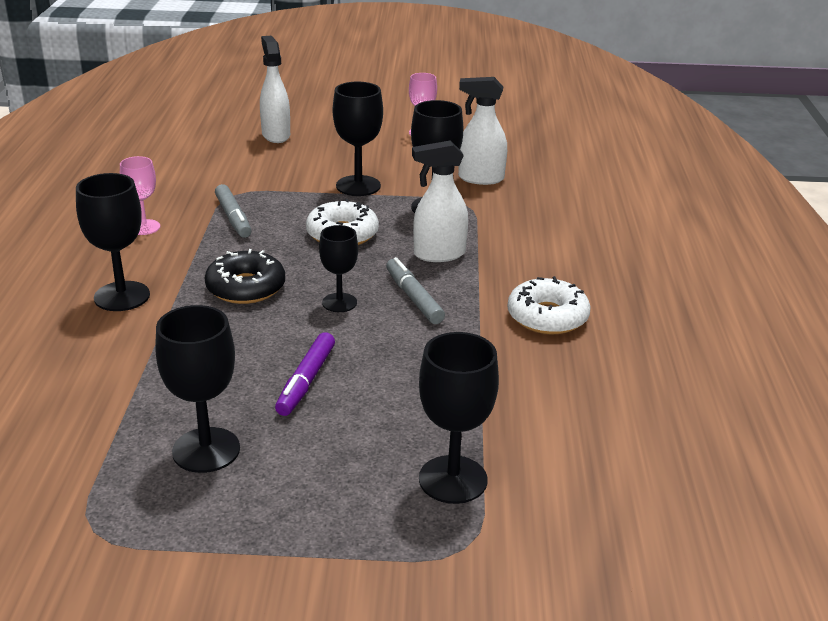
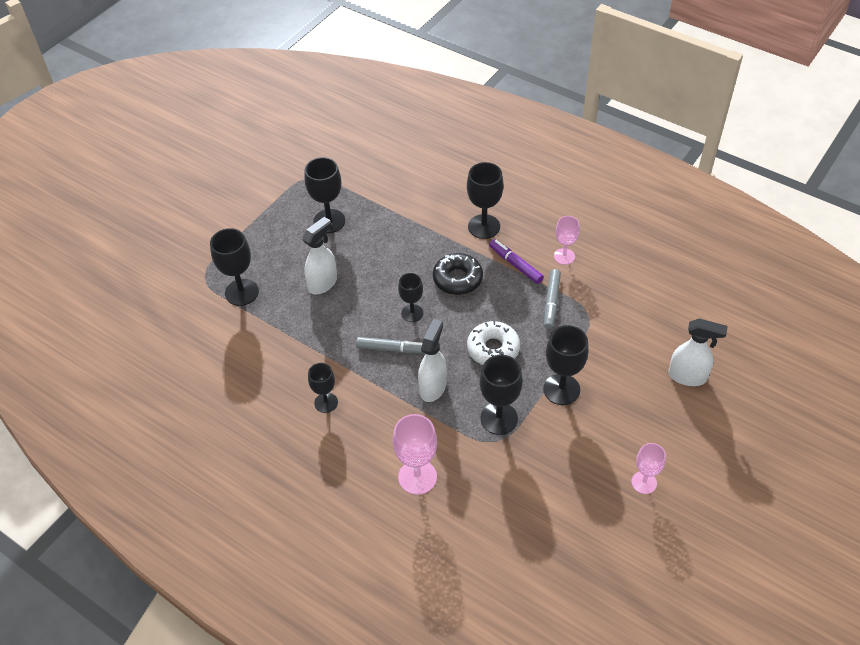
camera: 125 degrees right, 20 degrees up
grey marker [215,184,251,238] -> grey marker turned 90 degrees counterclockwise [544,269,561,329]
purple marker [275,332,335,416] -> purple marker moved to [489,239,544,284]
white spray bottle [458,77,507,185] -> white spray bottle moved to [302,217,337,295]
white donut [507,276,590,334] -> black goblet [308,363,338,413]
none -> pink goblet [393,414,437,495]

